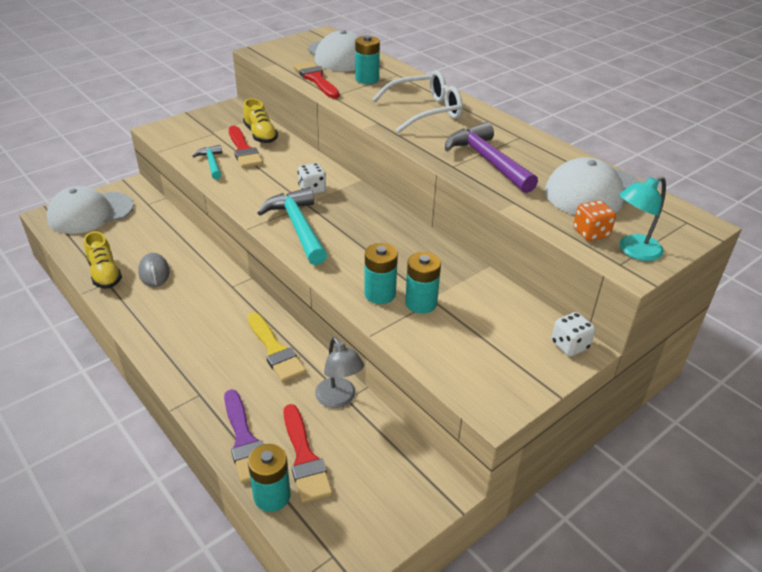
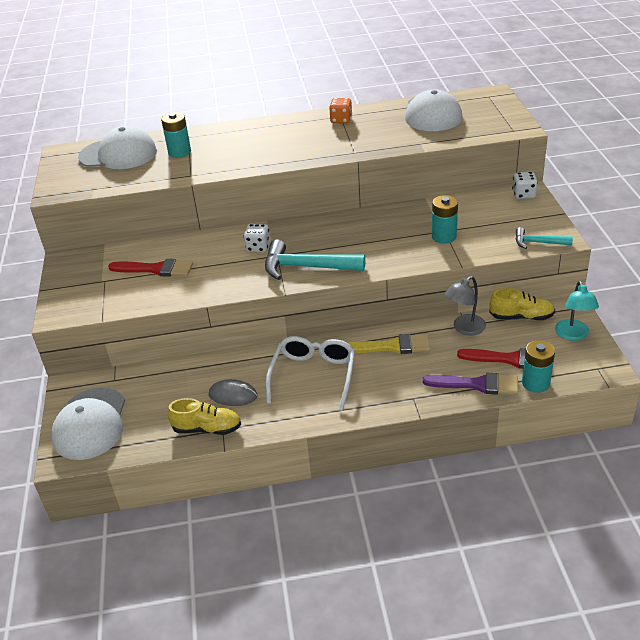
camera: 55 degrees left, 0 degrees up
turquoise hammer [192,145,222,179] -> turquoise hammer moved to [516,227,573,249]
yellow shoe [243,98,278,143] -> yellow shoe moved to [489,288,555,320]
red brush [294,61,340,99] -> none
grey lamp [315,337,364,408] -> grey lamp turned 135 degrees clockwise [445,276,486,335]
turquoise battery [364,243,398,304] -> none
white glasses [372,70,463,133] -> white glasses moved to [266,336,355,411]
purple hammer [445,122,538,193] -> none
orange dice [573,200,616,241] -> orange dice moved to [329,98,352,123]
turquoise lamp [619,176,666,261] -> turquoise lamp moved to [555,281,599,341]

